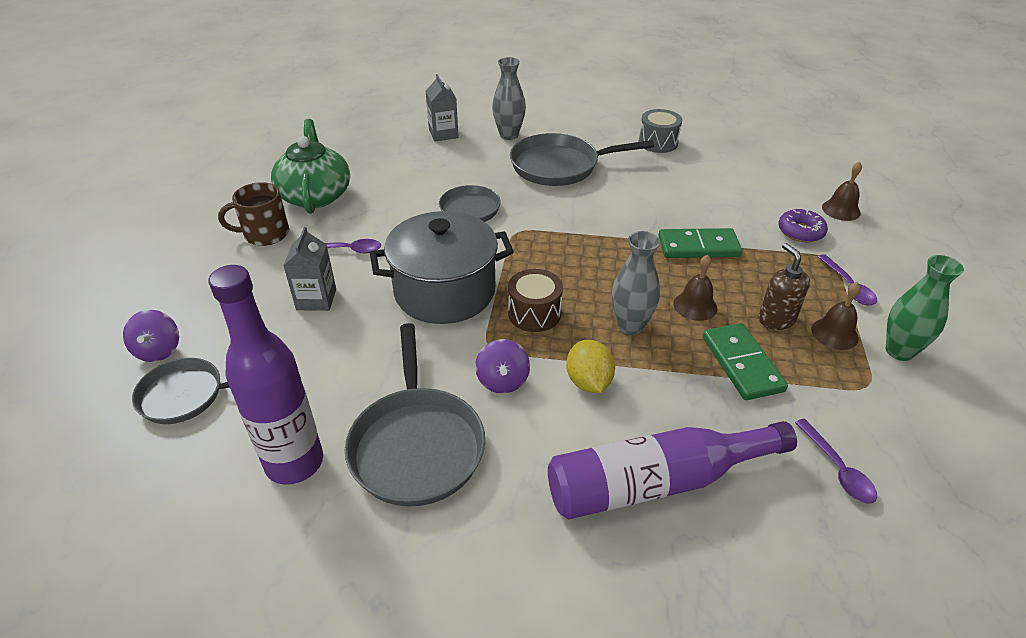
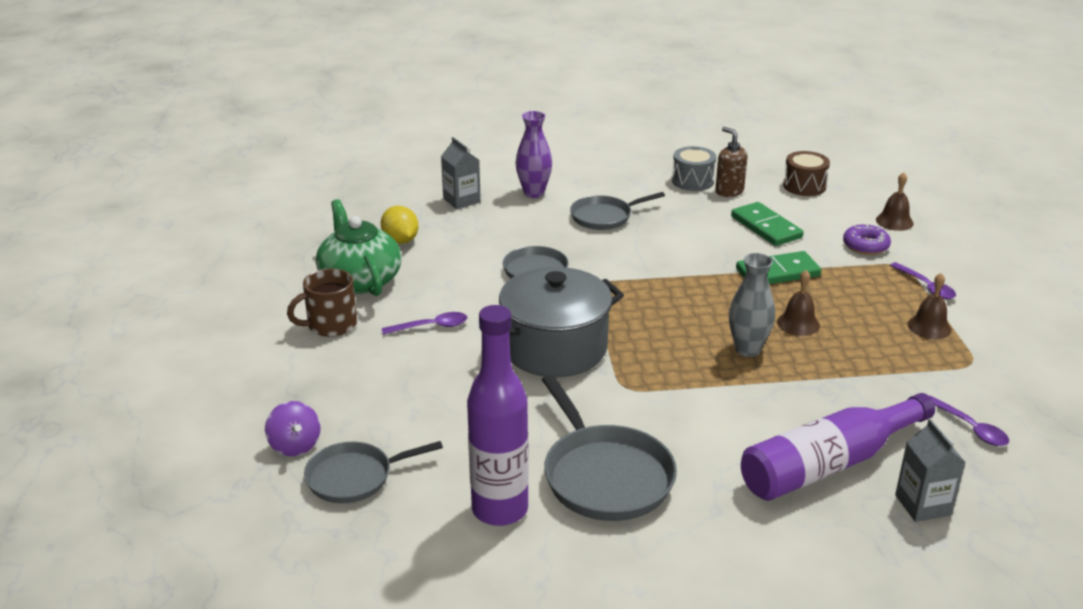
camera: 15 degrees left, 10 degrees down
grey carton [283,227,336,311] -> grey carton moved to [895,419,966,522]
purple spinning top [475,339,530,394] -> none
grey vase [492,57,526,140] -> purple vase [516,111,552,198]
brown drum [508,269,563,332] -> brown drum moved to [783,151,830,196]
grey pan [510,133,654,186] -> grey pan [570,192,665,230], size x0.65
yellow lemon [566,340,615,393] -> yellow lemon moved to [381,206,419,244]
green domino [703,323,788,400] -> green domino moved to [731,202,803,246]
brown soap dispenser [758,243,810,330] -> brown soap dispenser moved to [715,127,748,197]
green vase [886,255,964,361] -> none

